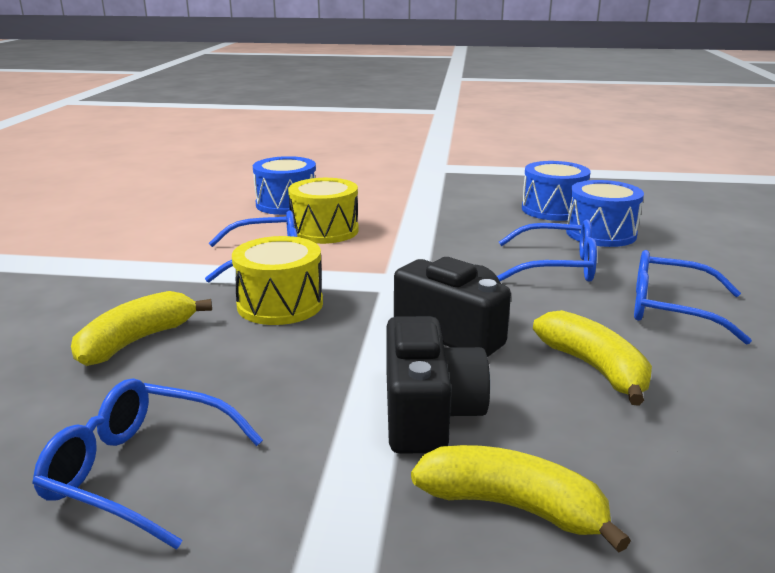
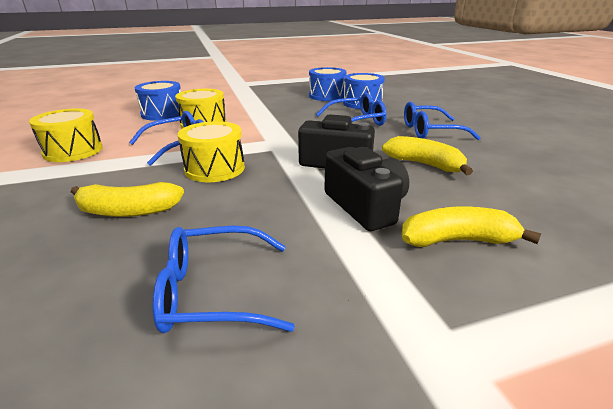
camera: 25 degrees left, 5 degrees up
yellow banana [71,291,212,366] -> yellow banana turned 105 degrees counterclockwise [71,182,184,217]
none -> yellow drum [29,108,103,162]

